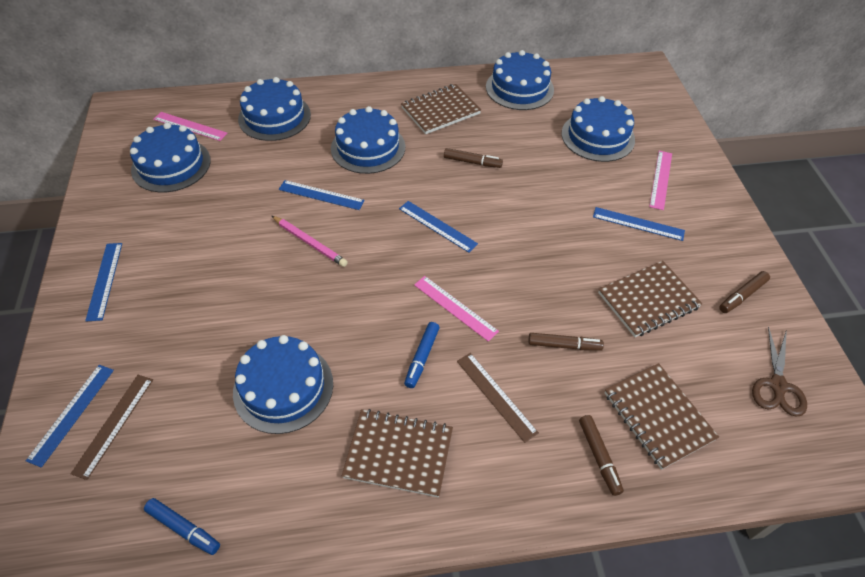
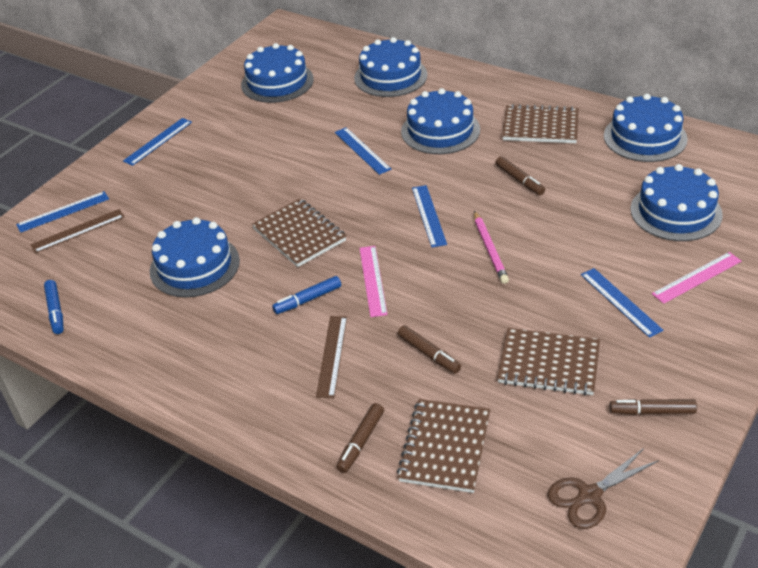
camera: 45 degrees right, 10 degrees down
pink ruler [153,112,228,141] -> none
pink pencil [272,216,348,267] -> pink pencil moved to [474,211,509,284]
brown notebook [342,409,453,497] -> brown notebook moved to [252,199,346,267]

